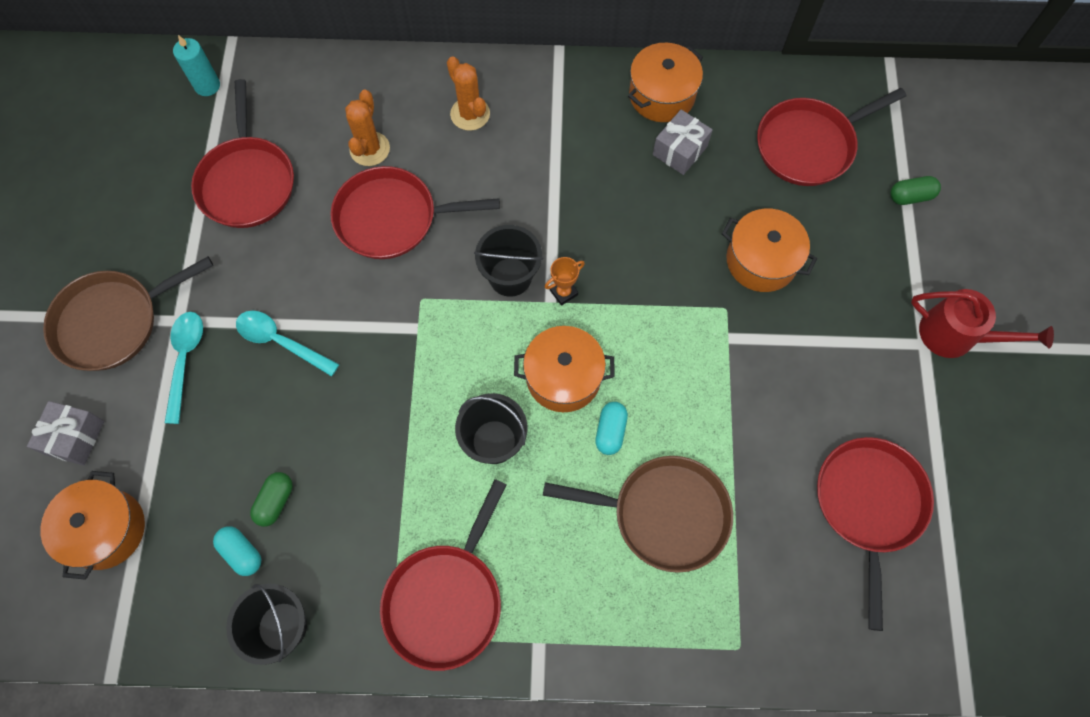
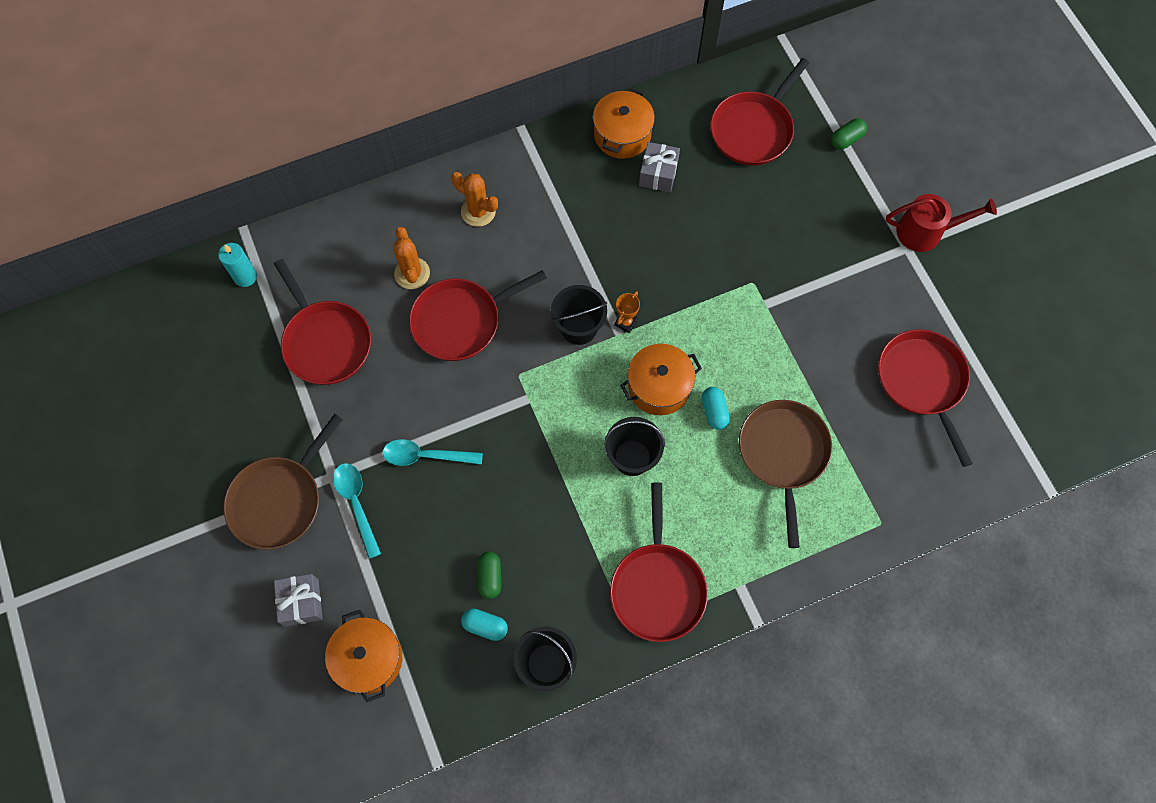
camera: 25 degrees left, 0 degrees up
brown pan [543,456,733,573] -> brown pan turned 75 degrees counterclockwise [739,400,832,548]
orange pot [722,209,817,292] -> none

